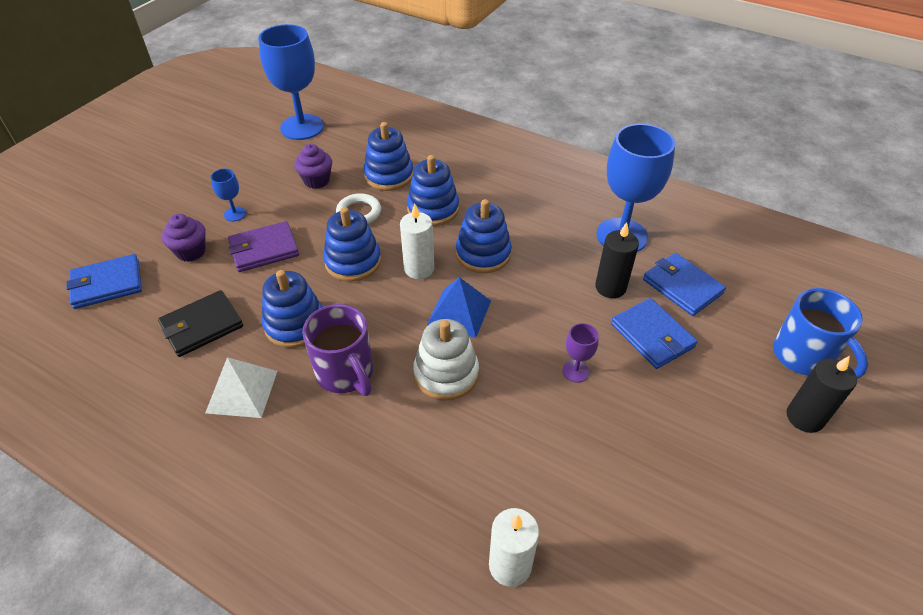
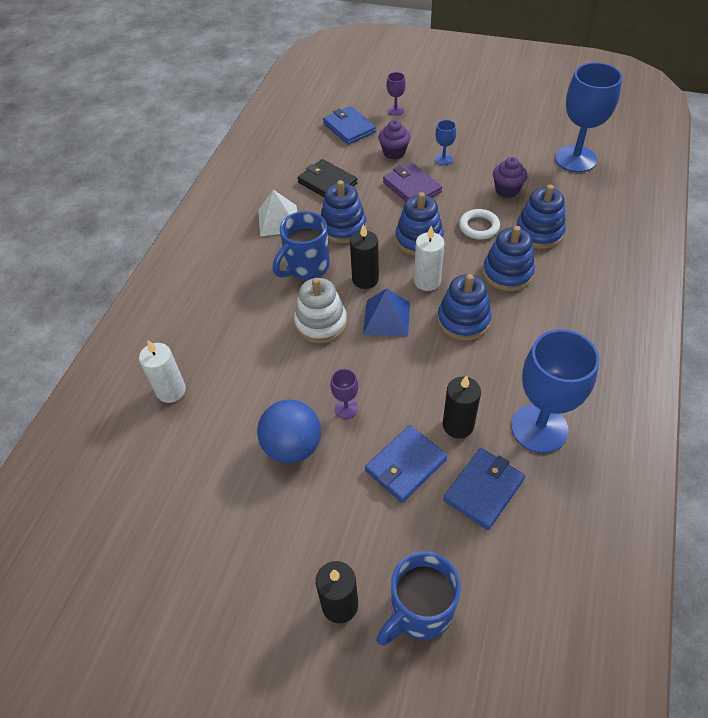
camera: 80 degrees right, 5 degrees up
purple mug [302,304,373,396] -> blue mug [273,211,330,280]
none -> blue ball [257,400,321,463]
none -> black candle [350,224,379,289]
none -> purple goblet [386,72,406,116]

